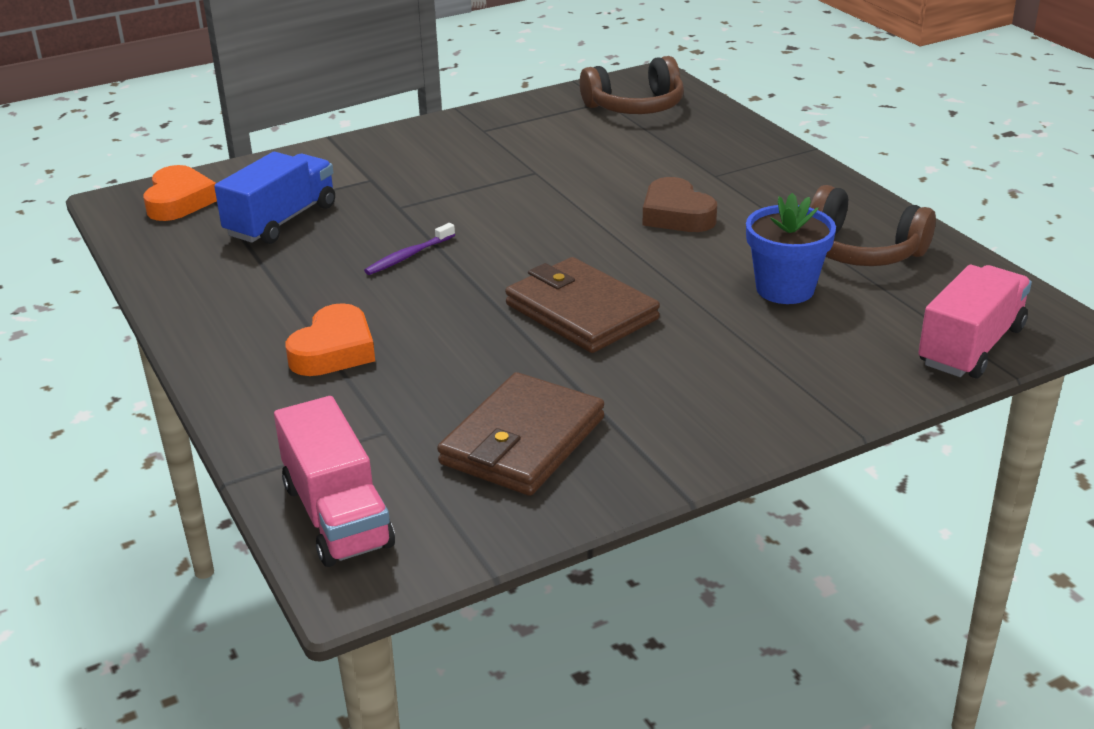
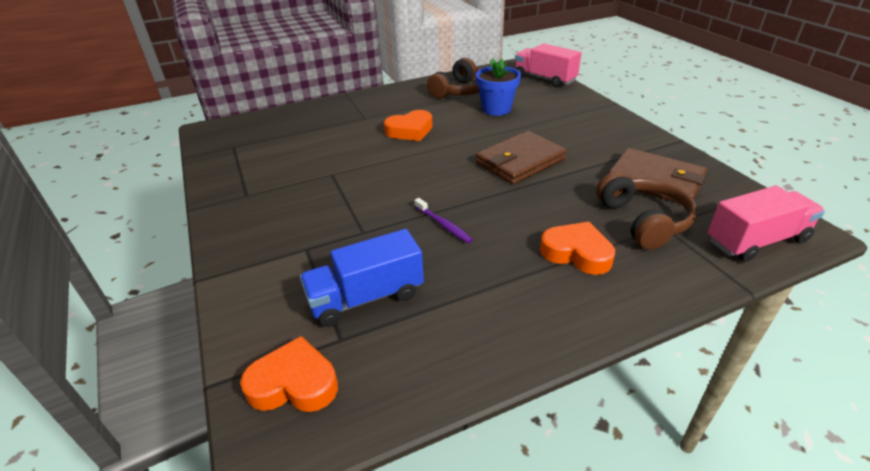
camera: 85 degrees left, 5 degrees up
blue truck [214,152,335,244] -> blue truck turned 60 degrees counterclockwise [300,229,424,327]
brown headphones [580,56,684,114] -> brown headphones moved to [596,172,697,250]
brown heart [643,177,717,232] -> orange heart [384,110,433,141]

